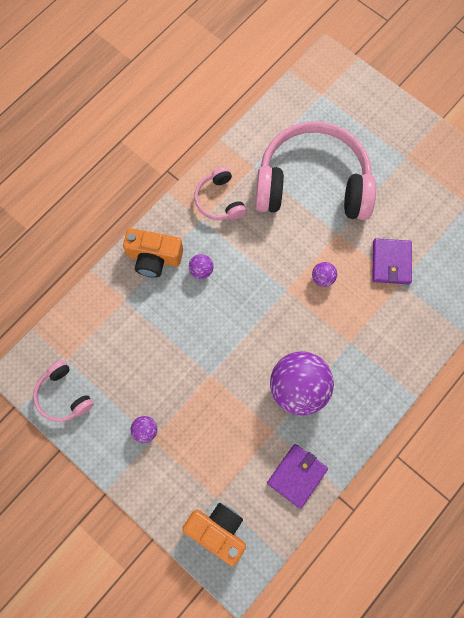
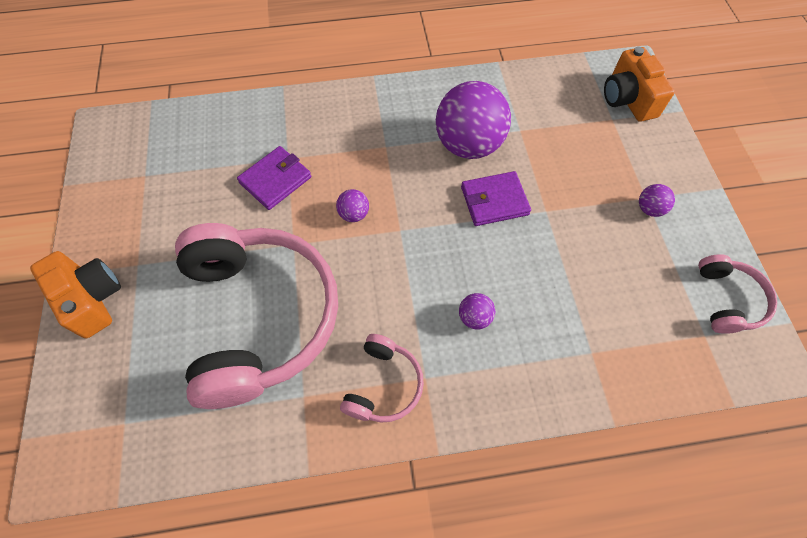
camera: 140 degrees left, 10 degrees down
orange camera [123,228,183,278] -> orange camera moved to [30,251,121,338]
pink headphones [255,121,376,220] -> pink headphones turned 150 degrees counterclockwise [175,223,338,409]
purple wallet [267,444,328,509] -> purple wallet moved to [461,171,531,226]

